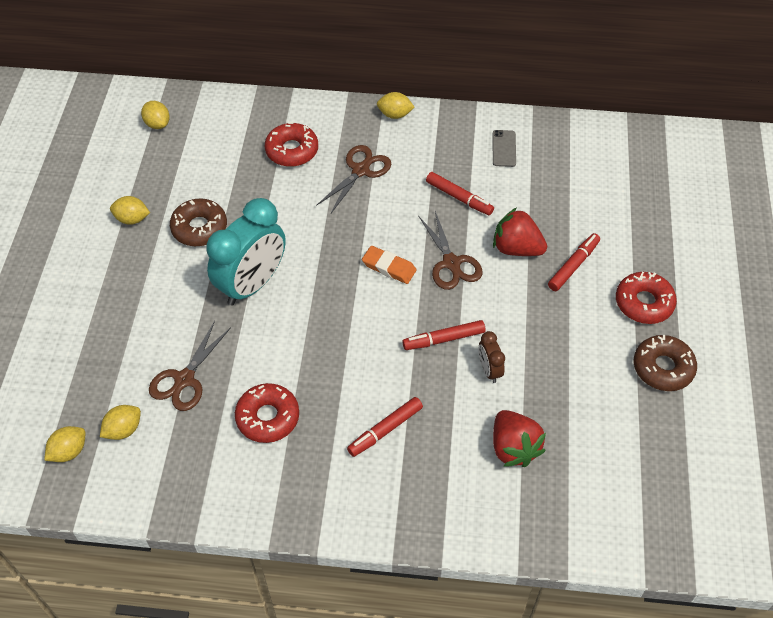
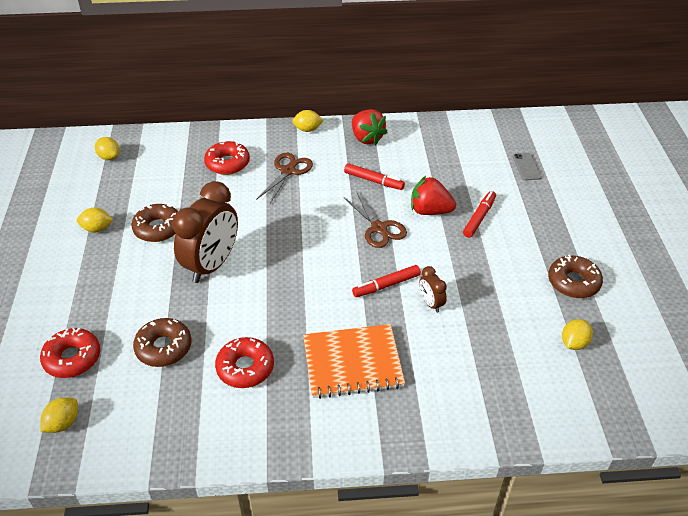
camera: 10 degrees left, 10 degrees down
yellow lemon [100,405,141,440] -> yellow lemon moved to [562,319,593,350]
brown scissors [149,321,231,411] -> brown donut [133,318,192,367]
turquoise clock [206,198,286,305] -> brown clock [172,181,238,283]
red marker [347,397,423,457] -> orange notebook [303,324,405,399]
orange eraser [362,246,417,284] -> none
grey phone [493,130,516,167] -> grey phone moved to [513,153,542,181]
red strawberry [493,410,546,467] -> red strawberry moved to [352,109,388,145]
red donut [616,272,677,324] -> red donut moved to [40,328,100,378]

